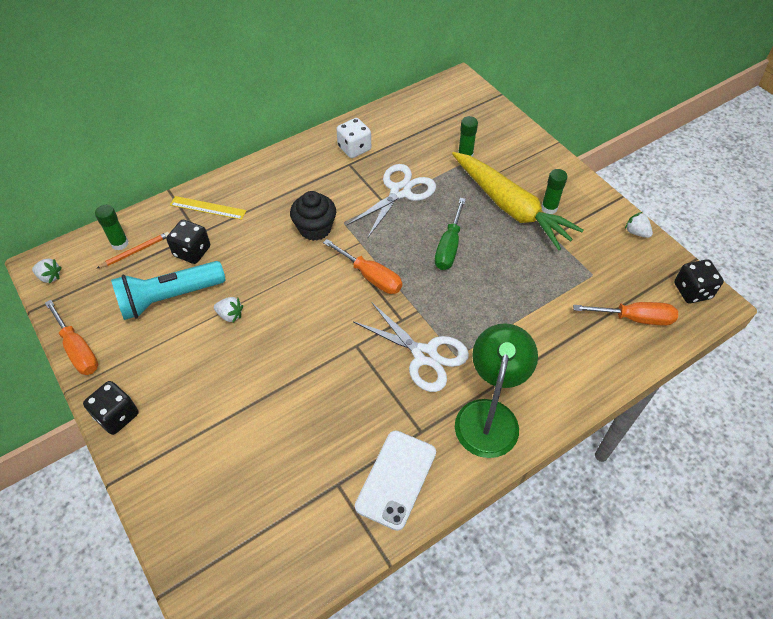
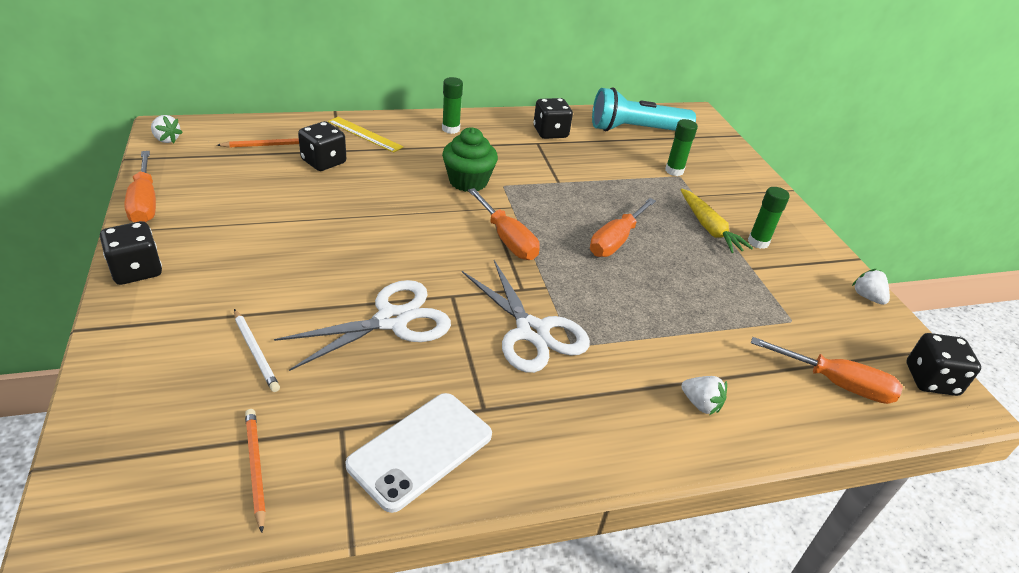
camera: 15 degrees right, 15 degrees down
green glue stick [95,205,129,250] -> green glue stick moved to [442,77,463,134]
turquoise flashlight [111,261,225,320] -> turquoise flashlight moved to [592,87,696,131]
white strawberry [214,297,243,323] -> white strawberry moved to [681,376,727,415]
black cupcake [290,191,336,241] -> green cupcake [442,127,498,192]
white dice [336,118,371,158] -> black dice [533,98,573,139]
white scissors [347,164,436,239] -> white scissors moved to [274,280,451,371]
green screwdriver [435,198,466,270] -> orange screwdriver [590,198,656,257]
yellow carrot [452,152,584,250] -> yellow carrot [680,189,753,253], size x0.54
green lamp [455,323,538,458] -> none
none -> white pencil [234,309,280,392]
none -> orange pencil [245,409,266,533]

